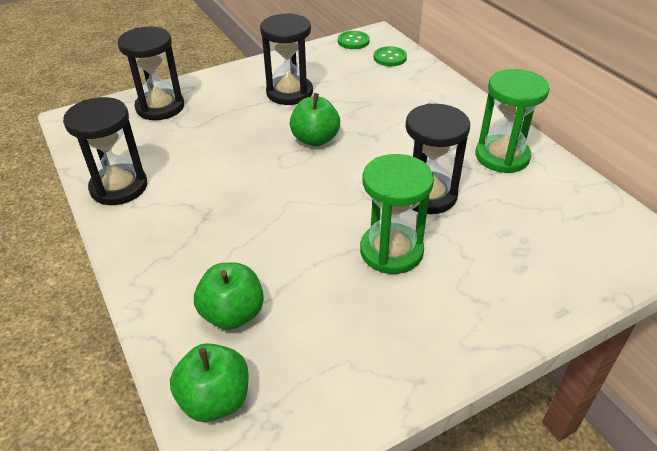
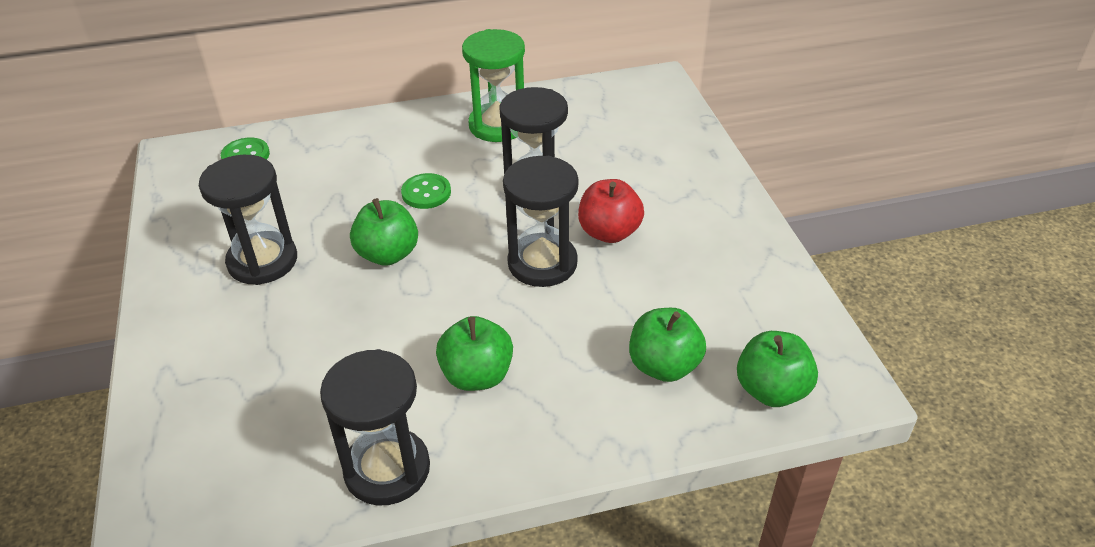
camera: 75 degrees left, 0 degrees up
black hourglass [118,27,184,120] -> black hourglass moved to [503,156,578,287]
green button [338,31,370,49] -> green button moved to [401,173,451,209]
green hourglass [360,154,434,274] -> red apple [578,179,644,243]
none -> green apple [436,316,513,391]

